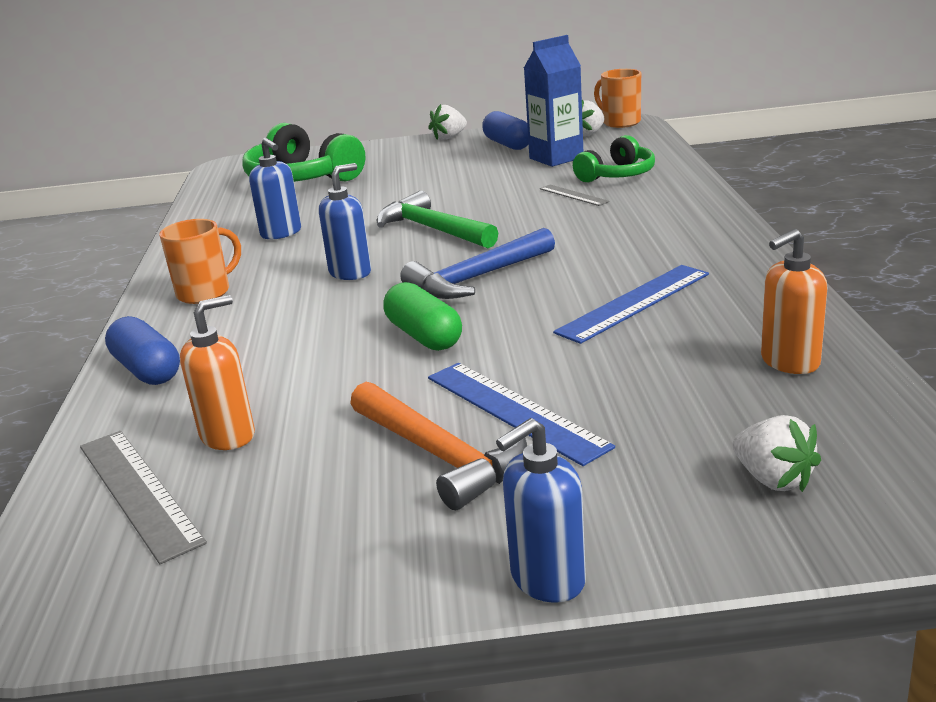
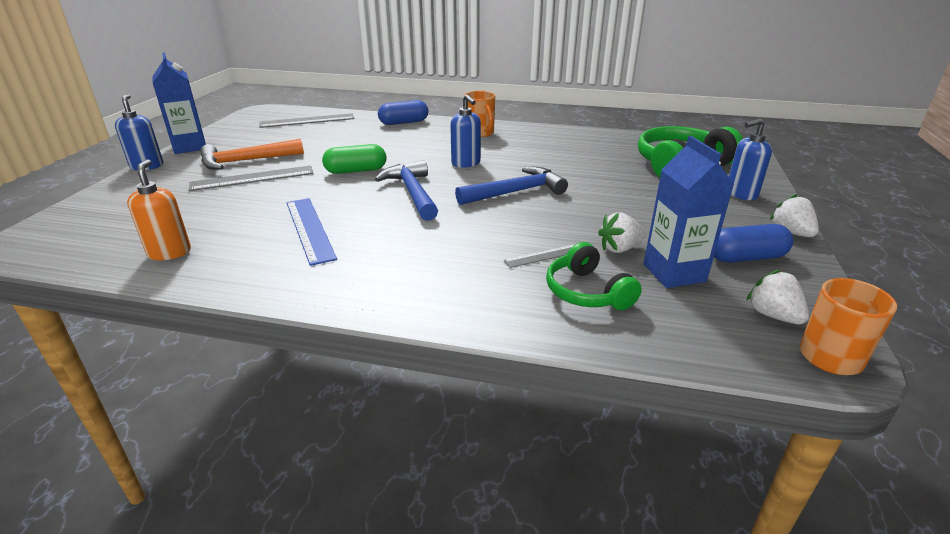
camera: 105 degrees right, 5 degrees up
orange soap dispenser [180,295,255,450] -> none
blue soap dispenser [249,138,301,239] -> blue soap dispenser moved to [729,118,772,200]
green hammer [377,191,498,248] -> blue hammer [455,167,568,205]
blue ruler [428,363,615,466] -> grey ruler [189,165,313,191]
white strawberry [733,415,821,492] -> white strawberry moved to [598,212,646,253]
none -> blue carton [153,53,206,154]

